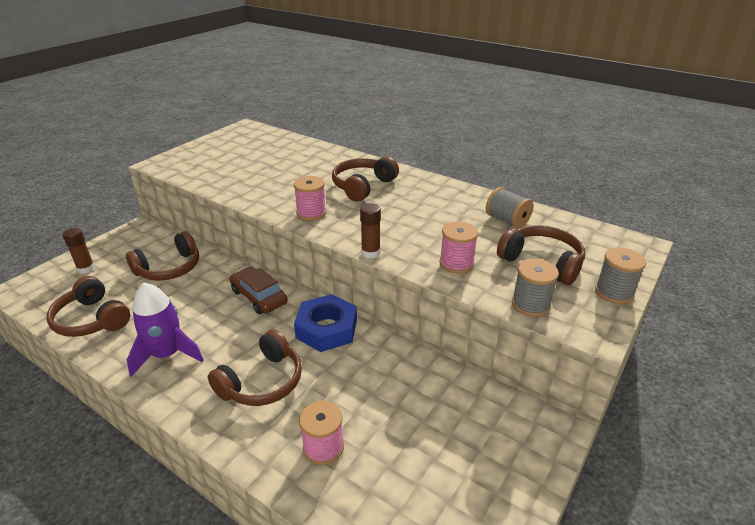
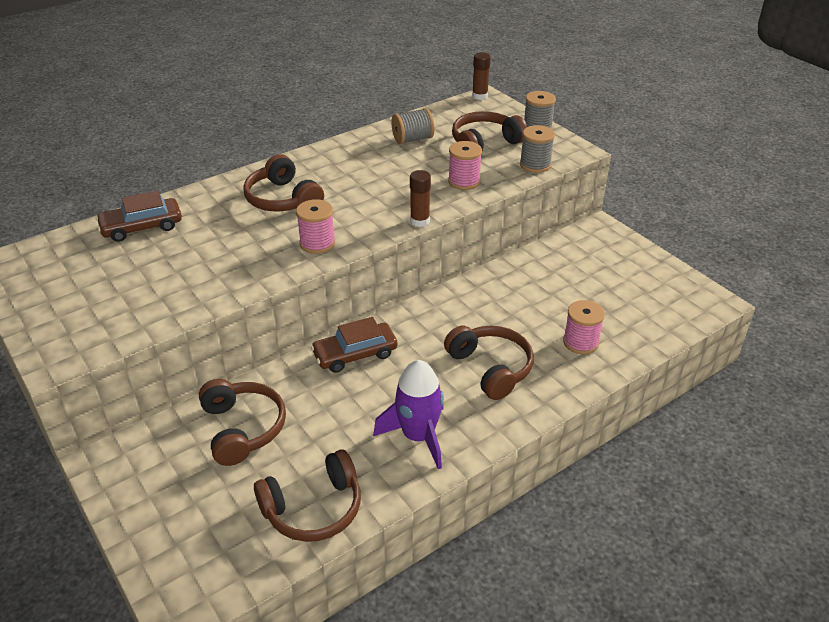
camera: 70 degrees left, 5 degrees up
brown glue stick [63,228,95,274] -> brown glue stick moved to [472,52,491,100]
blue nut [294,294,357,352] -> none
none -> brown car [96,191,182,242]

